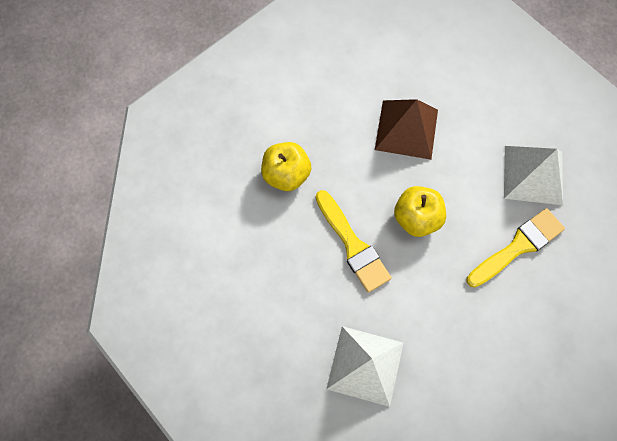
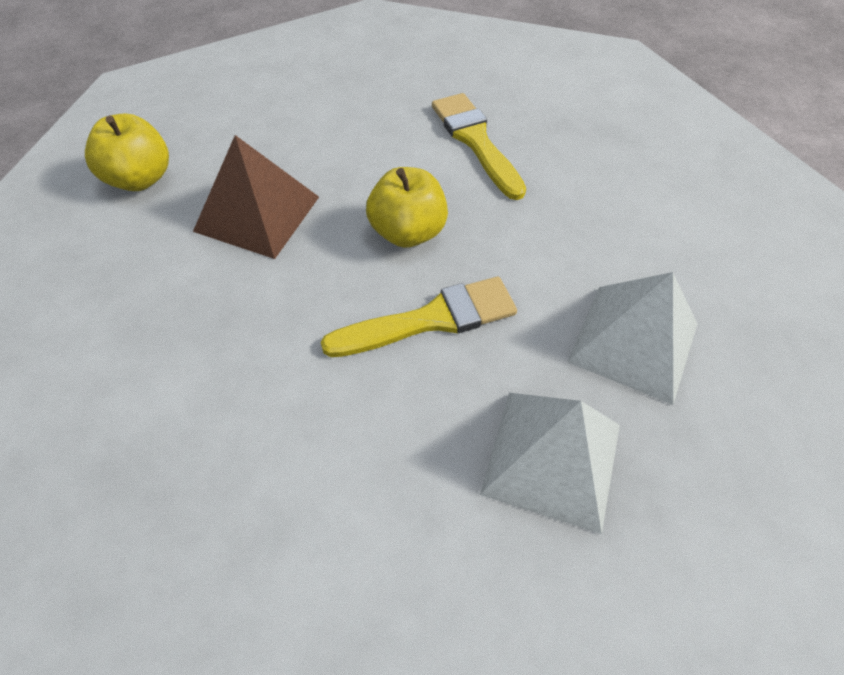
camera: 80 degrees left, 15 degrees down
yellow apple [261,142,311,191] -> yellow apple moved to [85,113,169,191]
white pyramid [504,146,563,205] -> white pyramid moved to [480,393,620,534]

